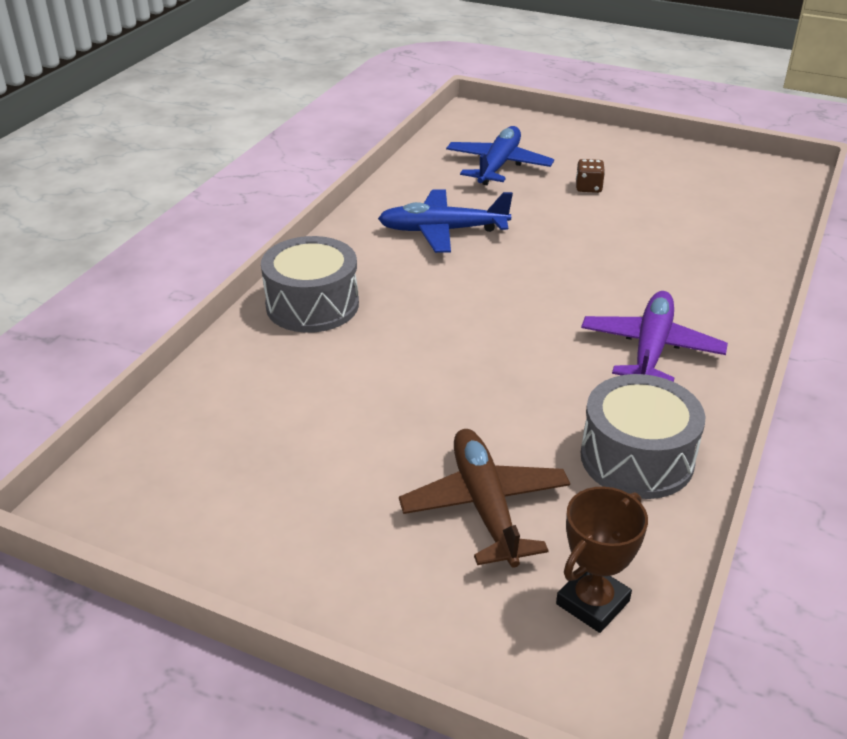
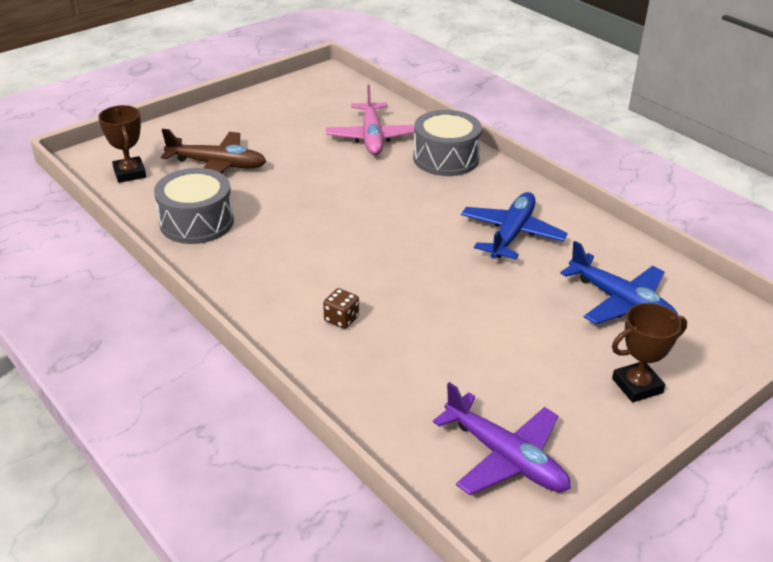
camera: 115 degrees right, 0 degrees up
brown dice [576,159,605,193] -> brown dice moved to [323,288,359,329]
purple plane [581,291,728,382] -> purple plane moved to [433,382,571,495]
none -> pink plane [326,85,414,155]
none -> brown trophy [612,303,687,403]

